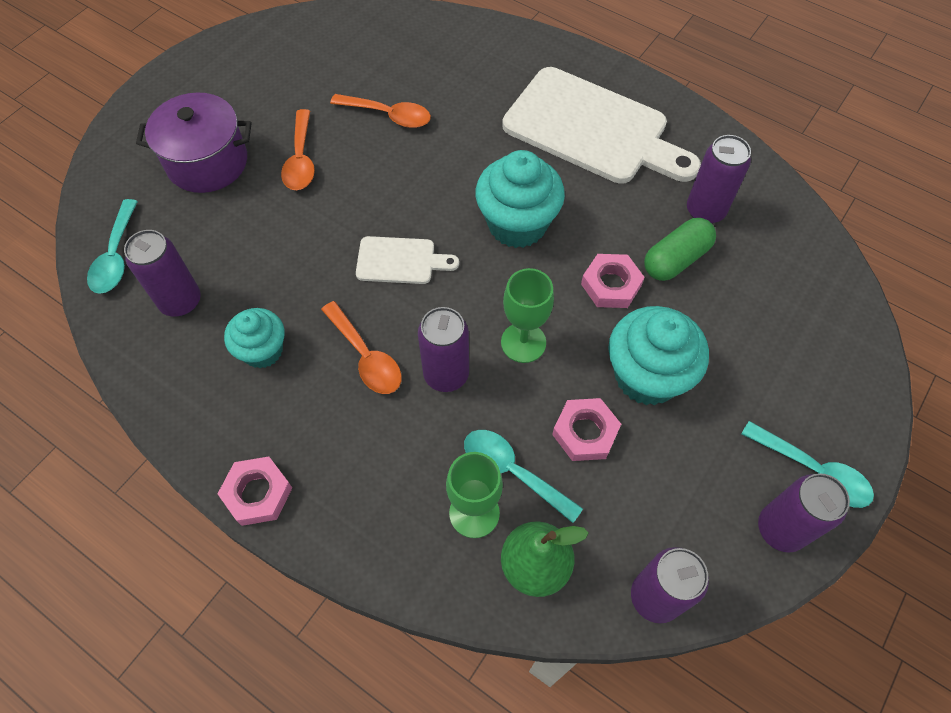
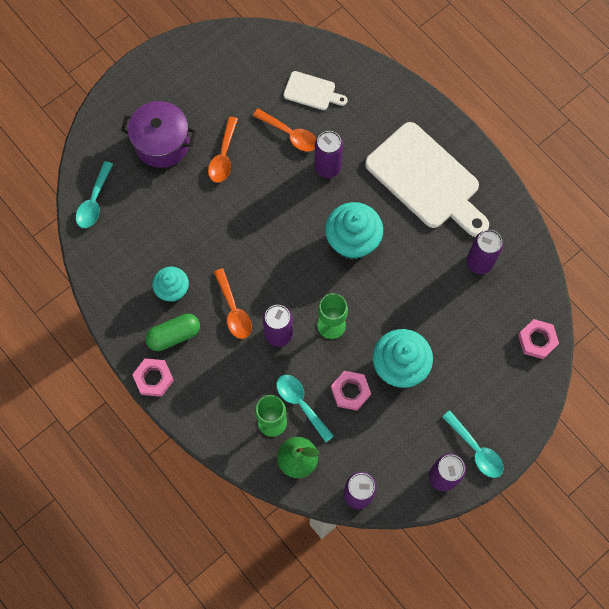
camera: 15 degrees right, 10 degrees up
purple can [124,230,201,317] -> purple can moved to [314,131,343,178]
white cutting board [356,236,459,284] -> white cutting board moved to [283,71,348,110]
pink nut [581,254,645,308] -> pink nut moved to [518,319,559,359]
green capsule [644,218,716,281] -> green capsule moved to [145,314,200,351]

